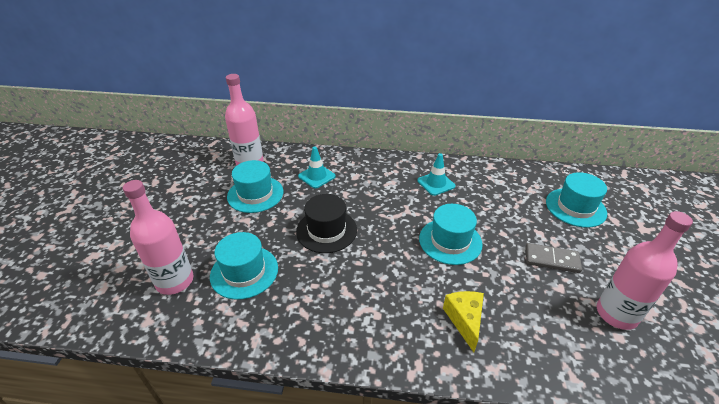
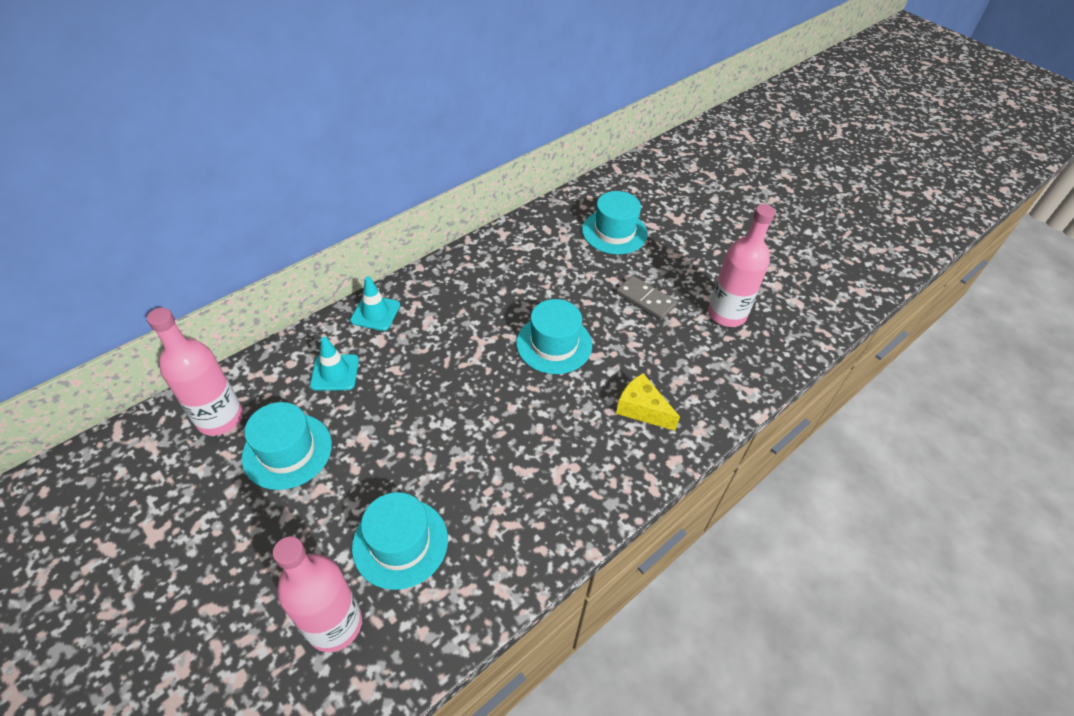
camera: 50 degrees left, 10 degrees up
black hat [296,194,357,253] -> none
turquoise traffic cone [417,153,455,196] -> turquoise traffic cone moved to [350,276,400,331]
grey domino [525,243,582,273] -> grey domino turned 75 degrees clockwise [616,275,677,320]

